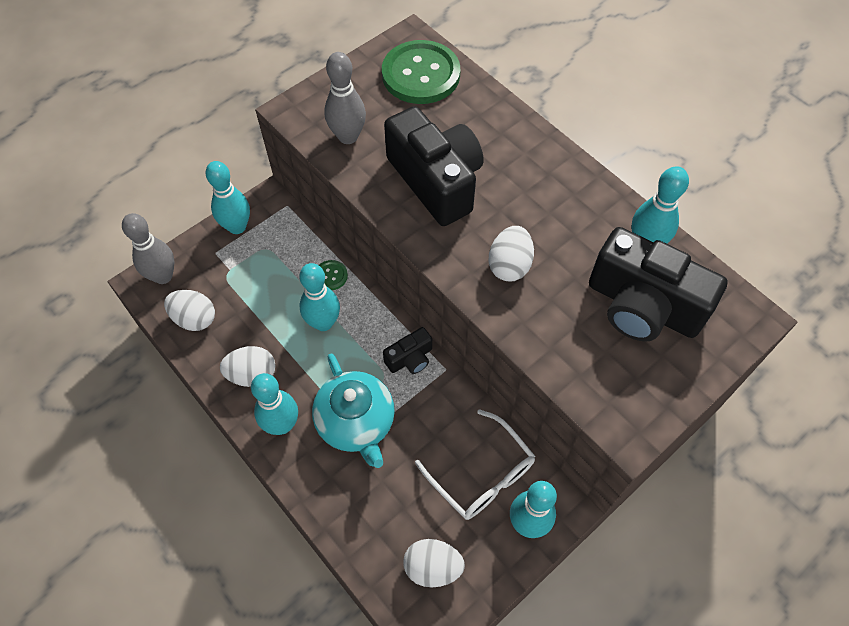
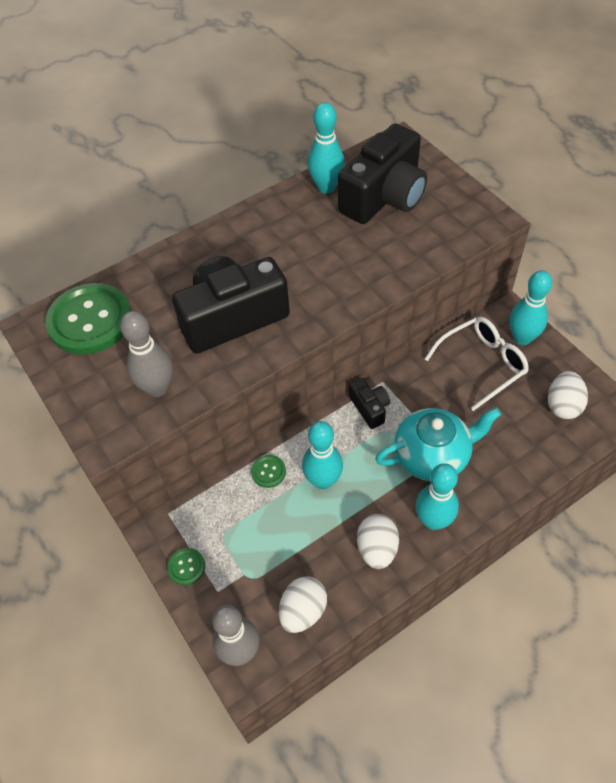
camera: 80 degrees left, 5 degrees down
turquoise bowling pin [206,161,250,234] -> green button [167,548,205,585]
white egg [489,226,534,282] -> none

